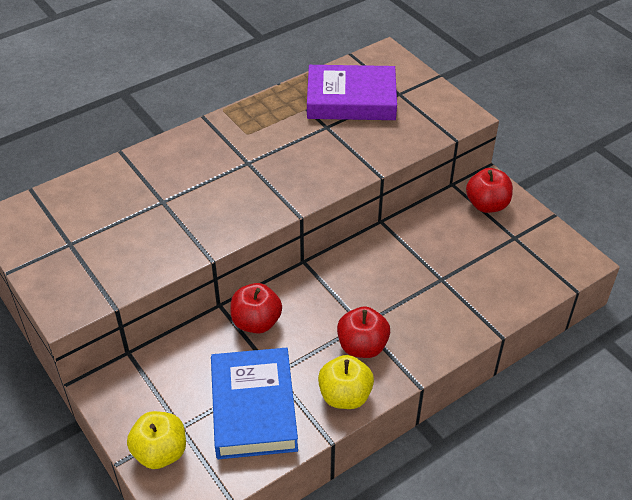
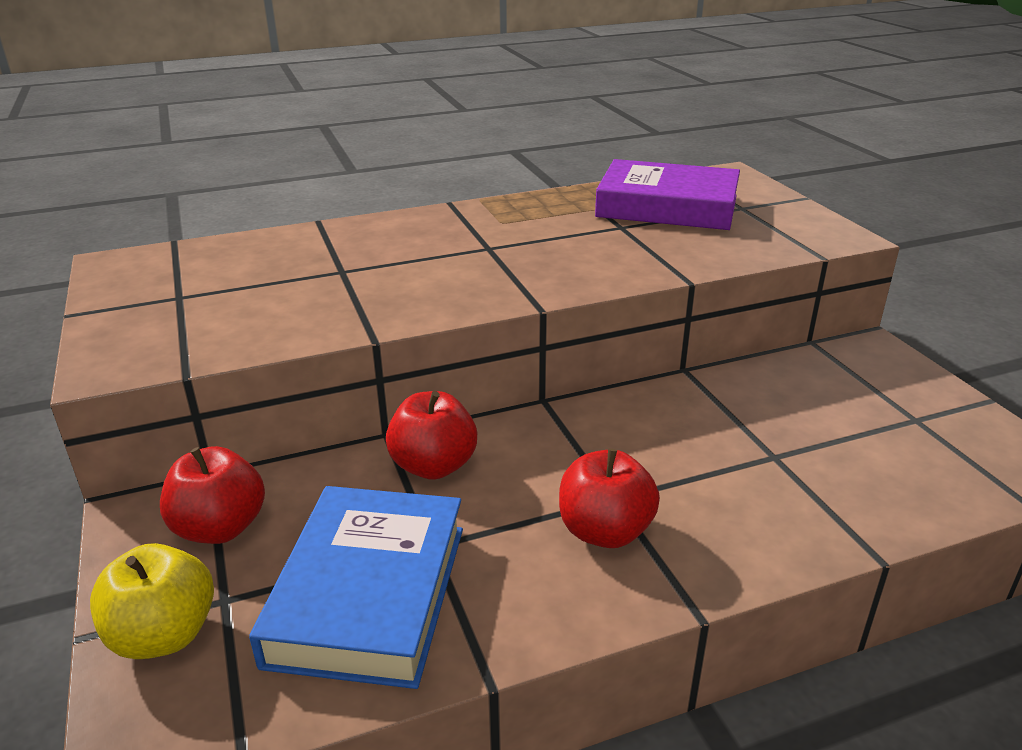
camera: 15 degrees right, 15 degrees down
yellow apple [318,355,374,409] -> none
red apple [466,168,513,213] -> red apple moved to [160,446,265,544]

